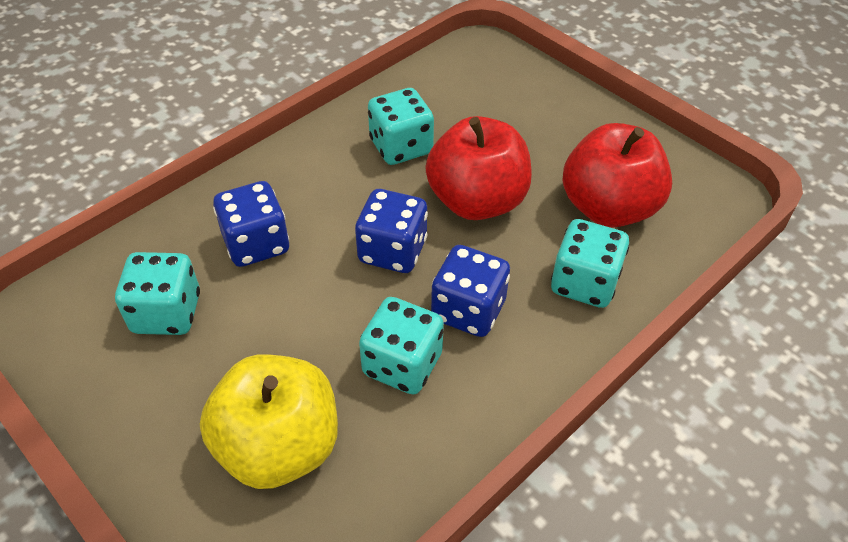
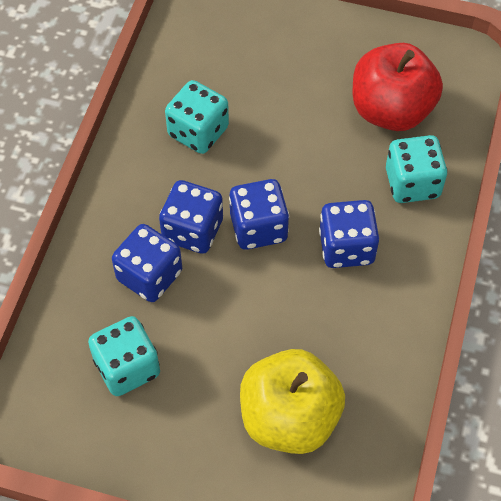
camera: 30 degrees left, 10 degrees up
turquoise dice [359,297,444,395] -> none
red apple [425,116,532,220] -> none
none -> blue dice [159,180,223,254]

